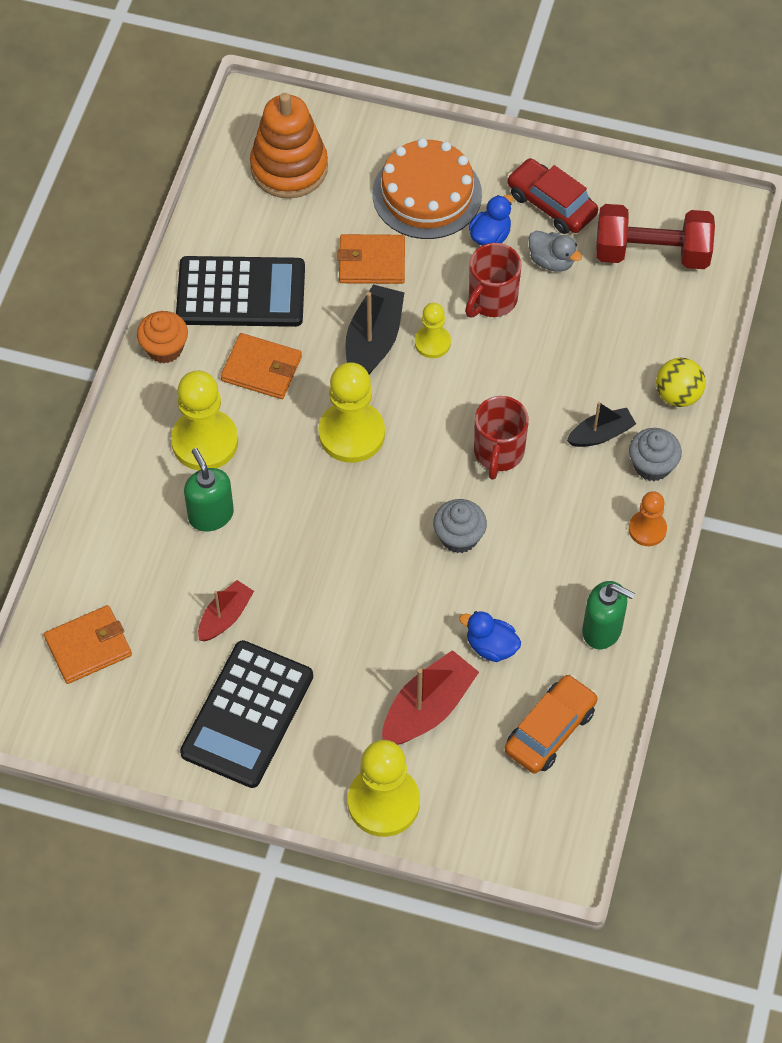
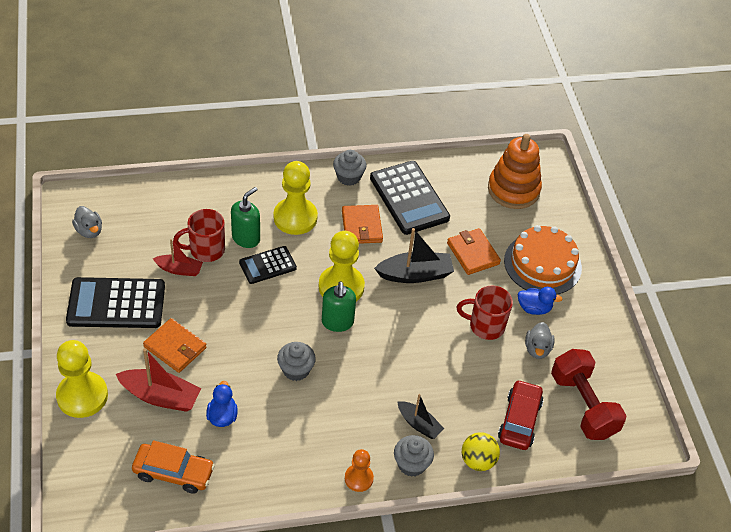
camera: 60 degrees right, 10 degrees down
orange wallet [44,605,132,684] -> orange wallet moved to [143,318,207,373]
orange cupcake [137,311,188,363] -> grey cupcake [333,150,367,186]
yellow pawn [415,303,451,358] -> none
red mug [474,396,529,480] -> red mug moved to [173,209,225,262]
red car [507,158,598,234] -> red car moved to [498,379,543,450]
green soap dispenser [582,581,635,649] -> green soap dispenser moved to [322,281,356,332]
none -> grey duck [72,206,102,238]
none -> black calculator [239,246,297,284]

